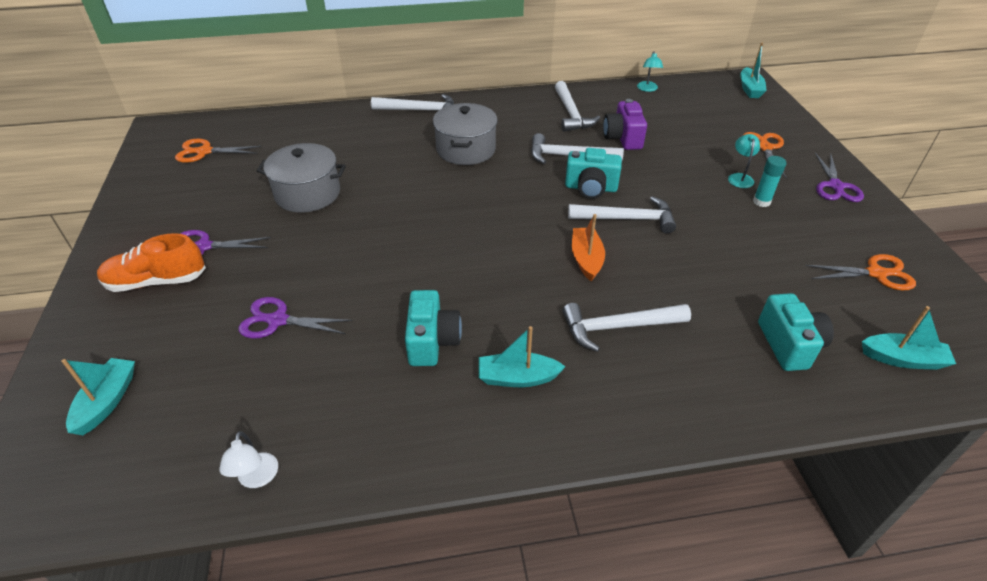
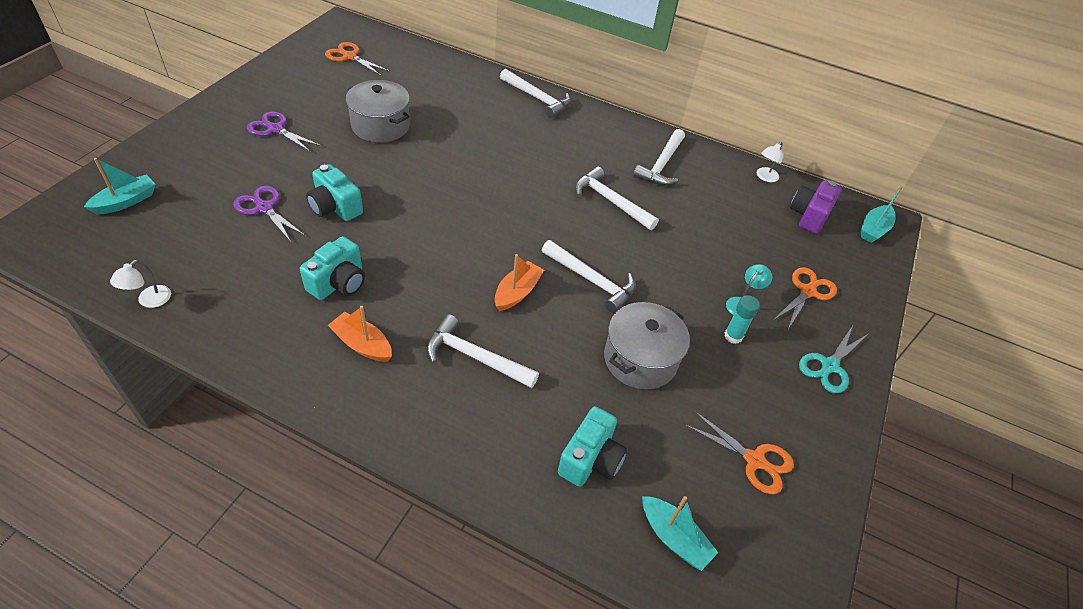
camera: 30 degrees right, 5 degrees up
orange shoe [97,233,206,292] -> none
grey pot [433,103,498,165] -> grey pot moved to [604,302,690,390]
turquoise boat [479,326,566,387] -> orange boat [328,306,392,362]
turquoise camera [565,148,622,199] -> turquoise camera moved to [306,164,363,221]
purple camera [603,99,647,150] -> purple camera moved to [790,180,842,234]
turquoise lamp [637,51,663,92] -> white lamp [757,142,783,182]
purple scissors [815,153,864,202] -> turquoise scissors [799,326,868,393]

